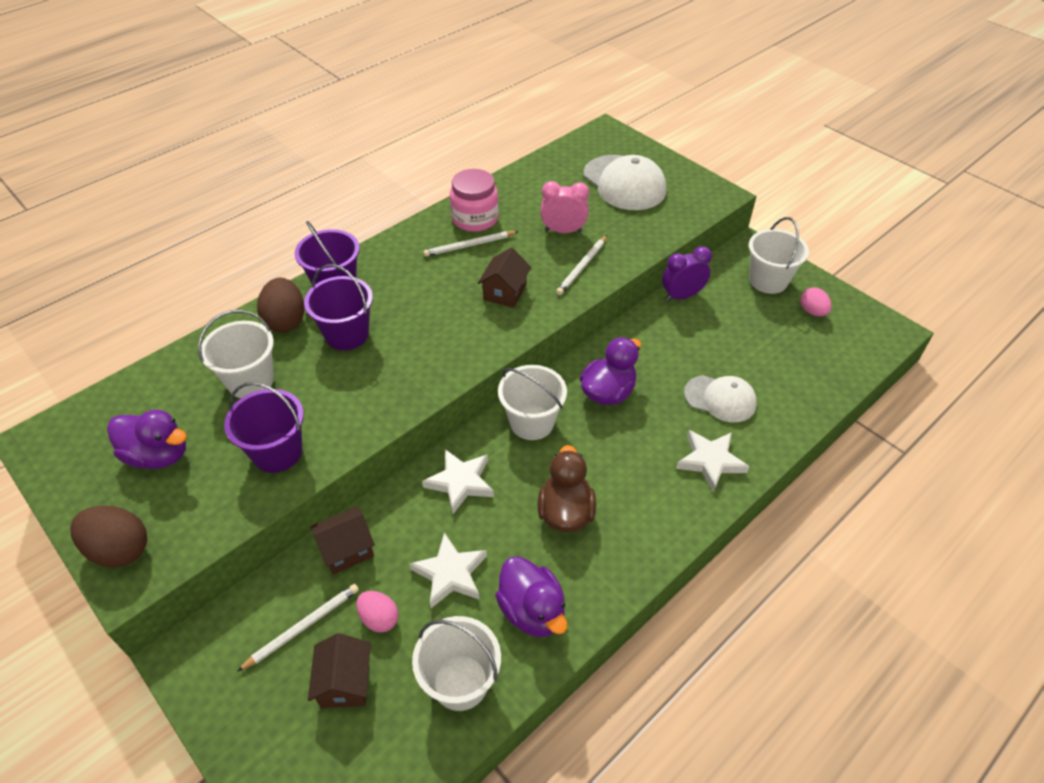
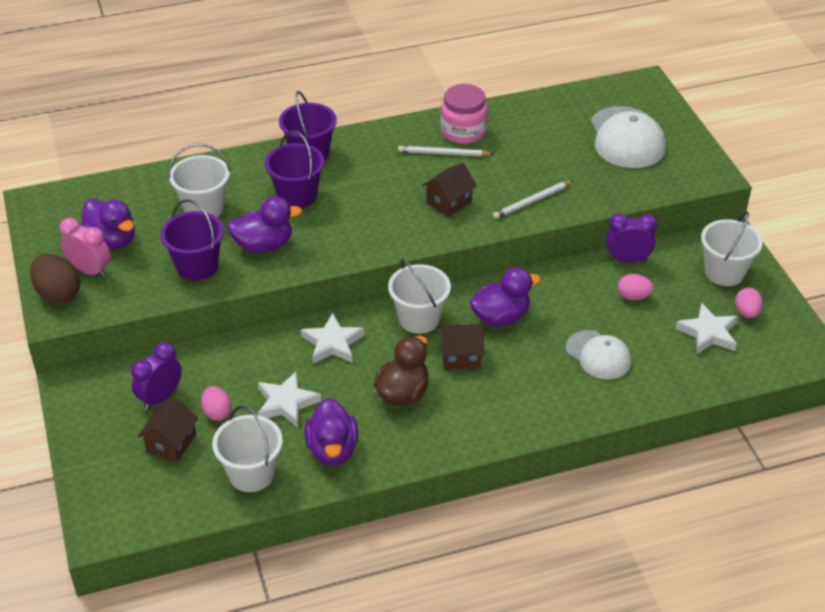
camera: 25 degrees right, 5 degrees down
white pencil [237,584,359,672] -> purple clock [131,342,182,410]
brown egg [257,278,305,332] -> none
brown house [310,507,375,574] -> brown house moved to [440,325,484,369]
pink clock [541,181,589,233] -> pink clock moved to [59,218,111,278]
white star [676,430,750,492] -> white star moved to [675,303,738,354]
none -> purple duck [227,196,302,253]
none -> pink egg [618,274,654,300]

